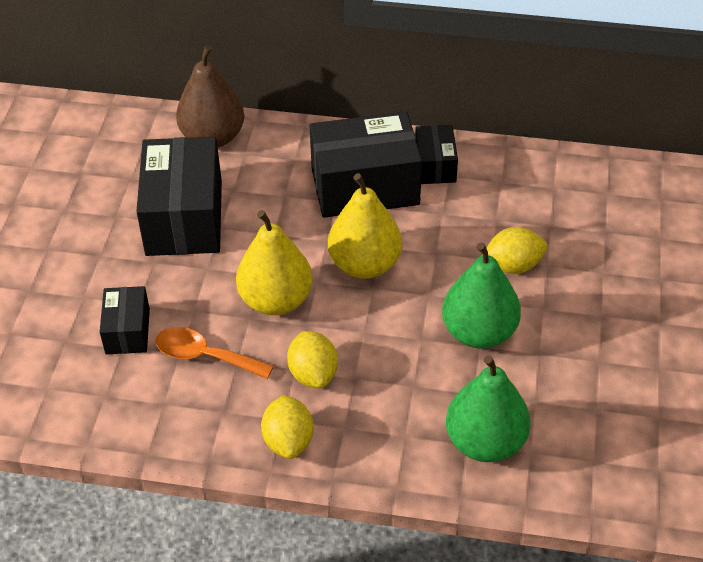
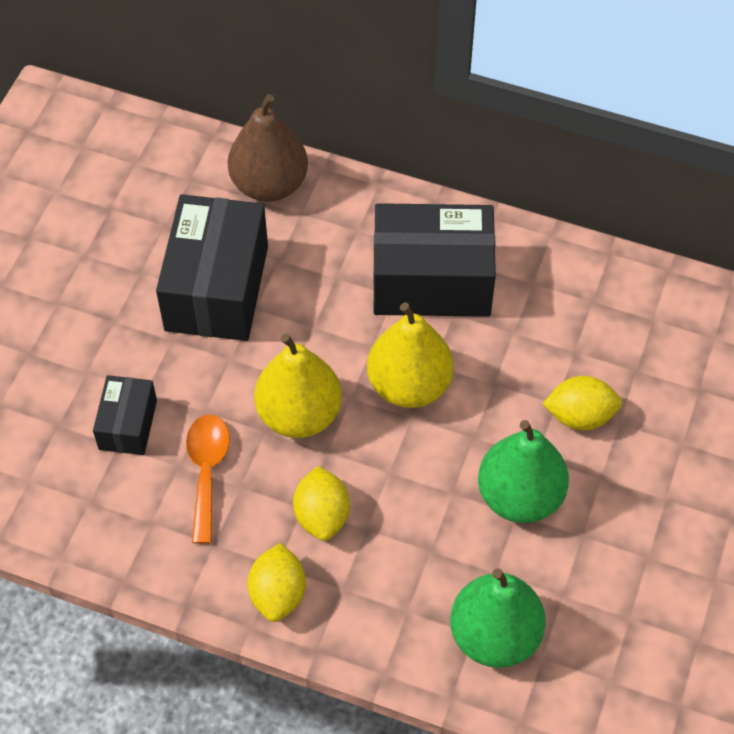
camera: 10 degrees right, 10 degrees up
orange spoon [155,327,274,379] -> orange spoon turned 60 degrees clockwise [186,414,230,544]
black box [415,125,458,184] -> none

